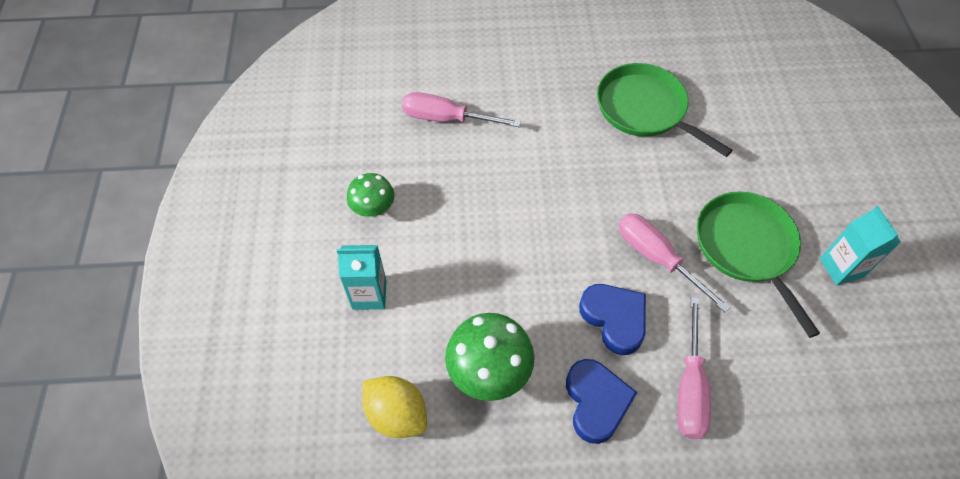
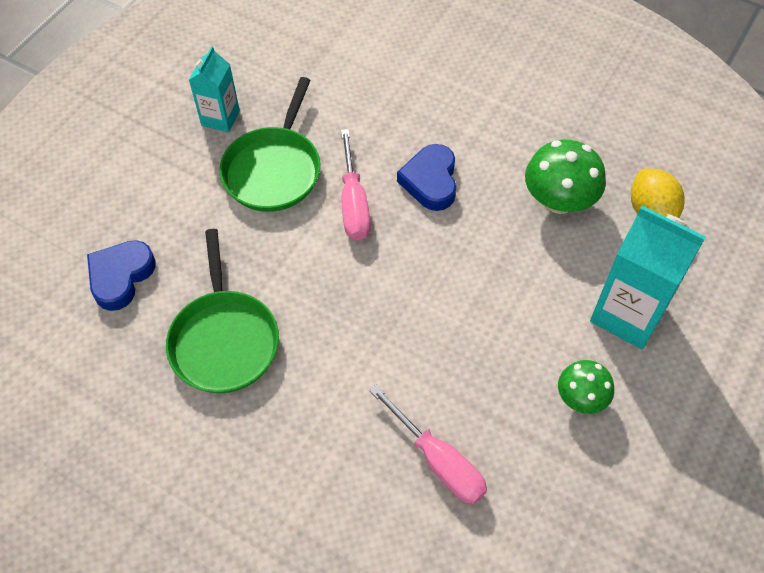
camera: 145 degrees left, 0 degrees up
turquoise carton [337,245,387,310] -> turquoise carton [590,206,706,349], size x1.70
blue heart [566,359,637,444] -> blue heart moved to [87,240,156,311]
pink screwdriver [677,297,711,439] -> none

